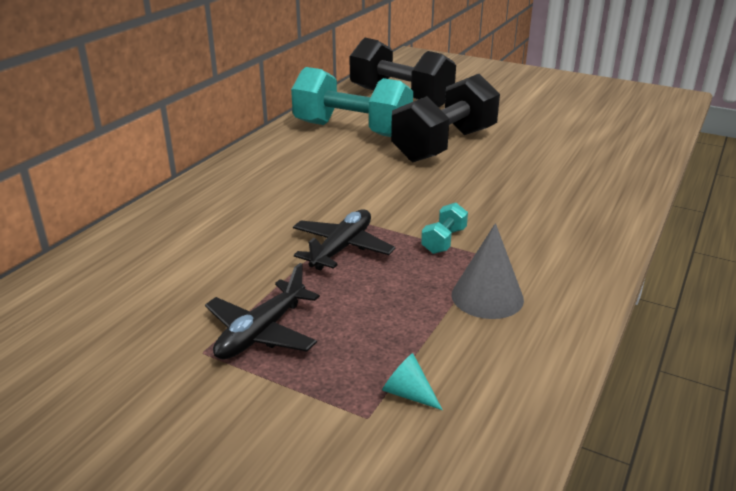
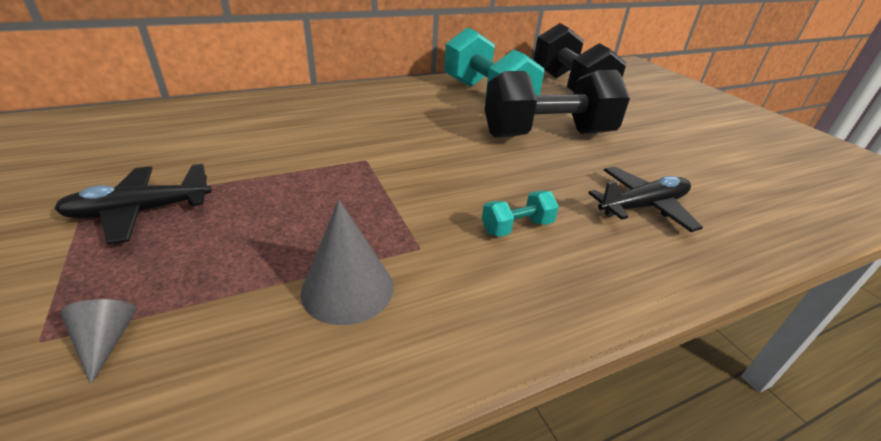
camera: 35 degrees right, 5 degrees up
black plane [293,209,395,270] -> black plane moved to [588,166,703,232]
turquoise cone [382,353,443,410] -> grey cone [60,299,137,385]
turquoise dumbbell [421,203,468,254] -> turquoise dumbbell moved to [482,191,559,237]

